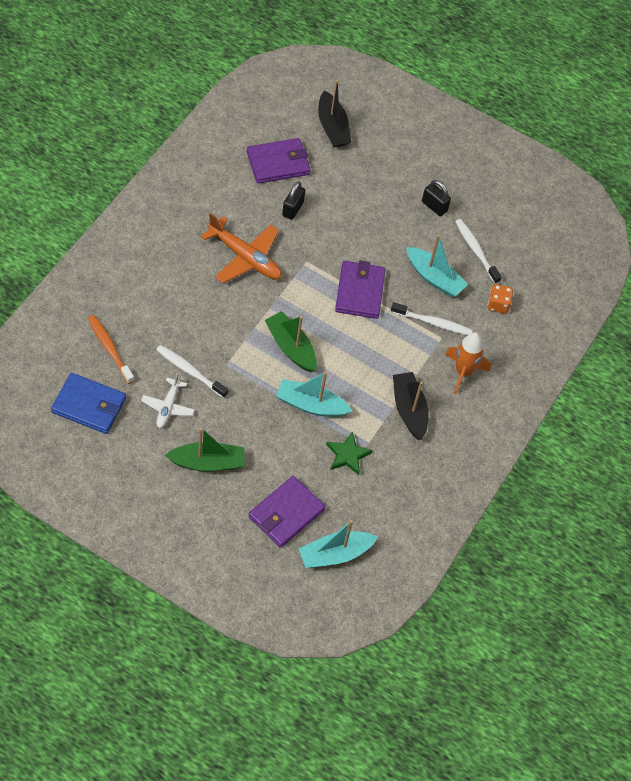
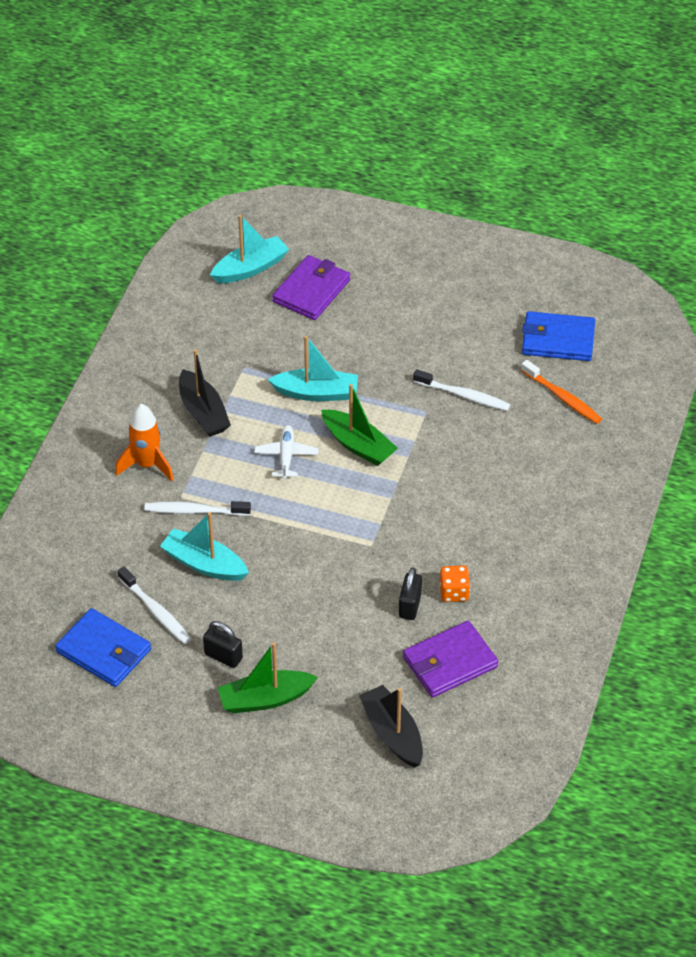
camera: 175 degrees right, 10 degrees down
white plane [141,373,195,428] -> white plane moved to [254,425,319,479]
green boat [165,428,244,471] -> green boat moved to [218,642,318,713]
orange plane [201,213,282,283] -> none
green star [326,432,373,475] -> none
purple wallet [335,261,385,319] -> none
orange dice [487,284,513,314] -> orange dice moved to [440,565,470,602]
none -> blue wallet [55,608,151,687]

